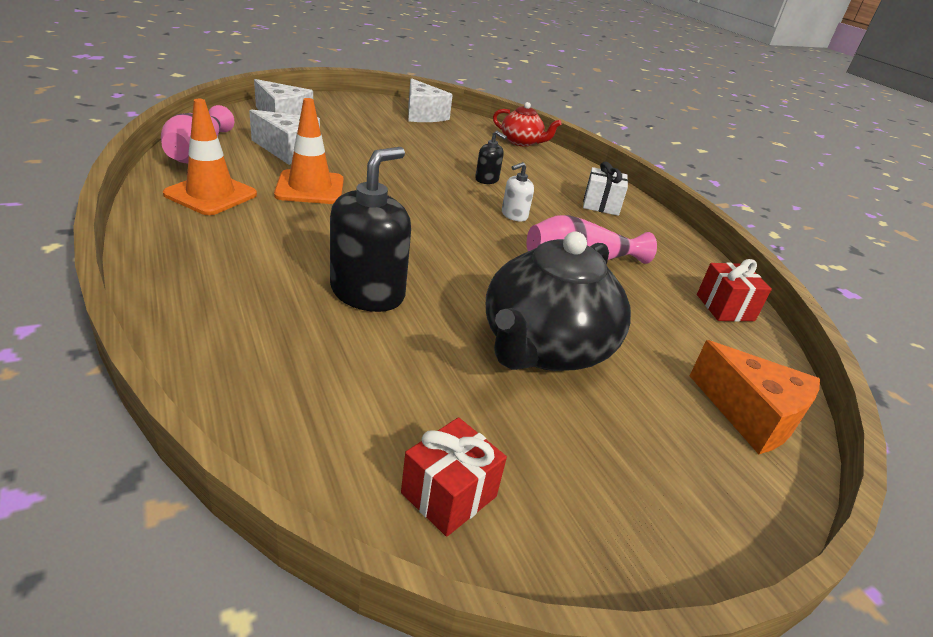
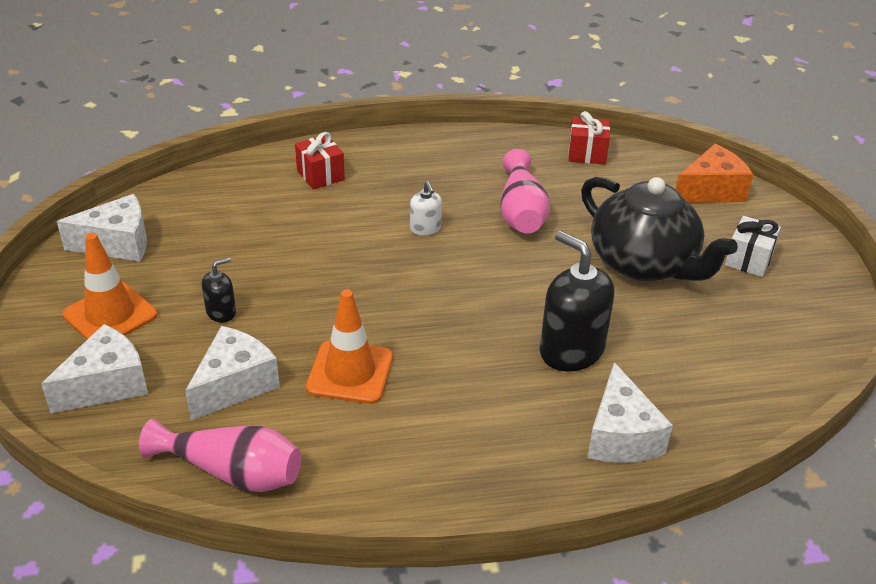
camera: 70 degrees left, 5 degrees up
orange traffic cone [163,99,257,215] -> orange traffic cone moved to [63,233,157,340]
red gift [401,417,507,537] -> red gift moved to [295,132,345,190]
black soap dispenser [475,131,507,184] -> black soap dispenser moved to [202,257,236,322]
red teapot [493,102,562,147] -> none
white gift [583,162,628,216] -> white gift moved to [725,216,781,277]
none -> white cheese [587,362,673,463]

